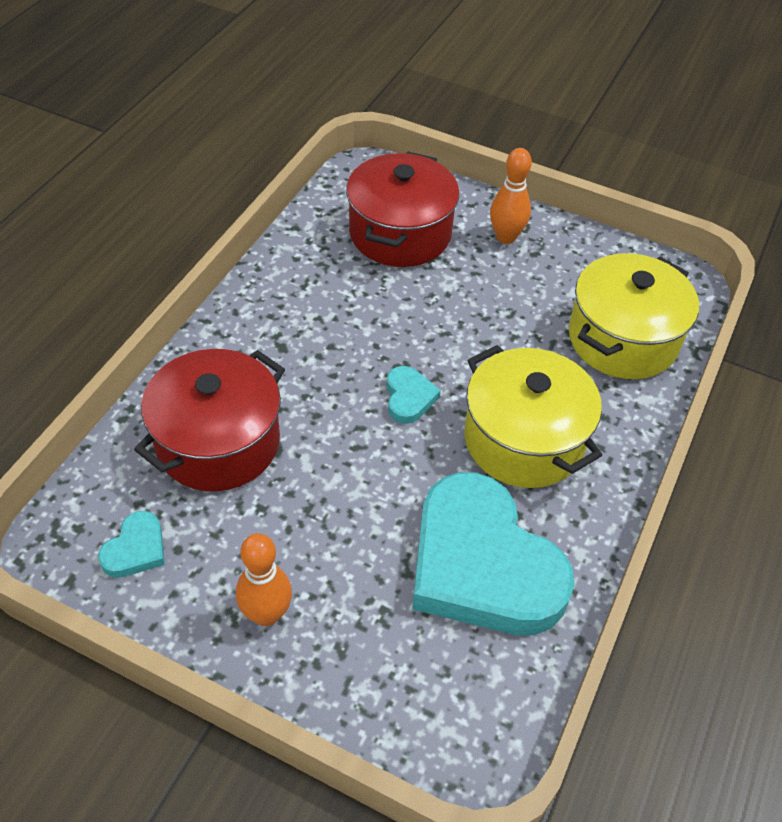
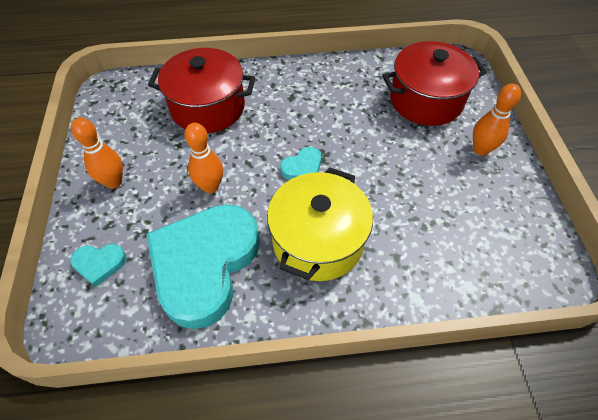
camera: 60 degrees right, 5 degrees up
turquoise heart [98,511,165,578] -> turquoise heart moved to [70,244,126,287]
yellow pot [569,253,699,379] -> none
none -> orange bowling pin [184,123,223,193]

